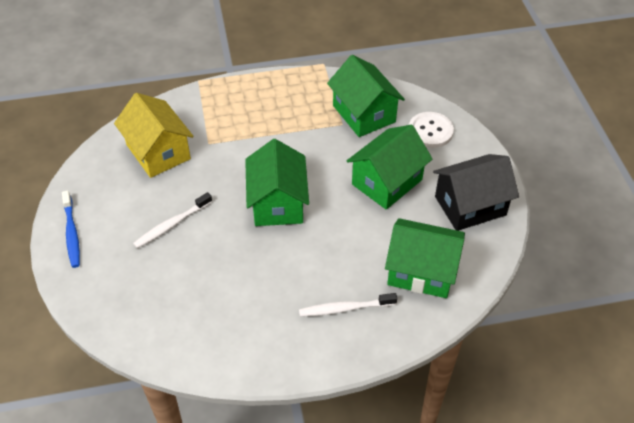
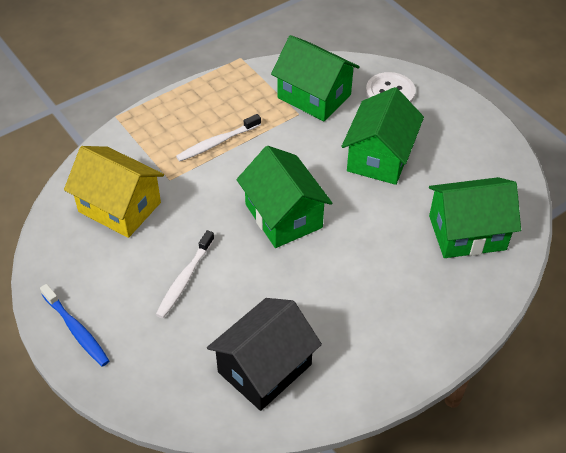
camera: 25 degrees left, 0 degrees up
white toothbrush [299,293,397,317] -> white toothbrush moved to [176,114,261,162]
black house [433,154,519,231] -> black house moved to [207,298,322,411]

